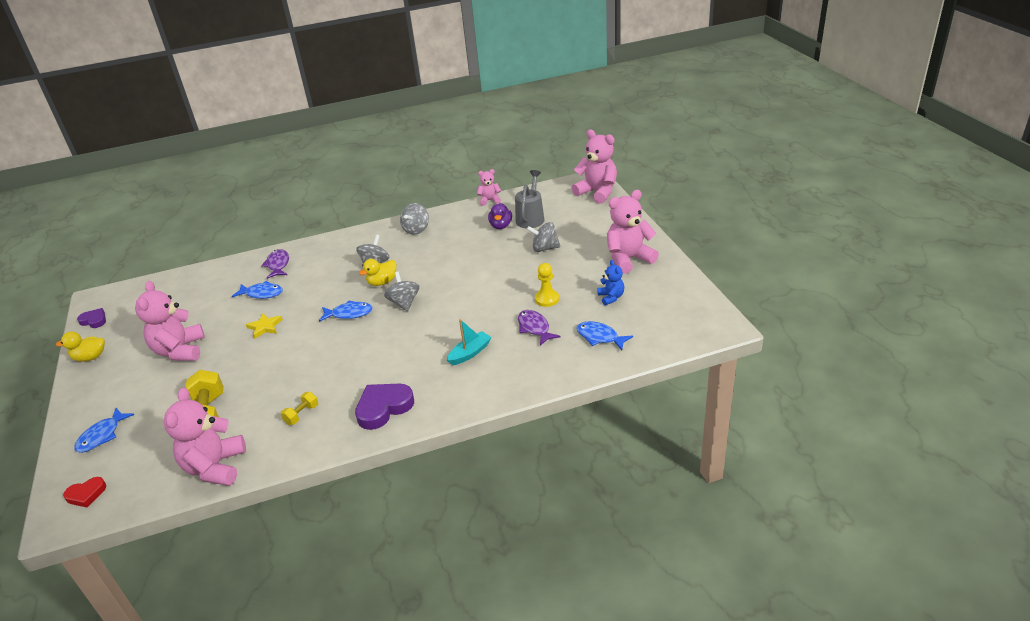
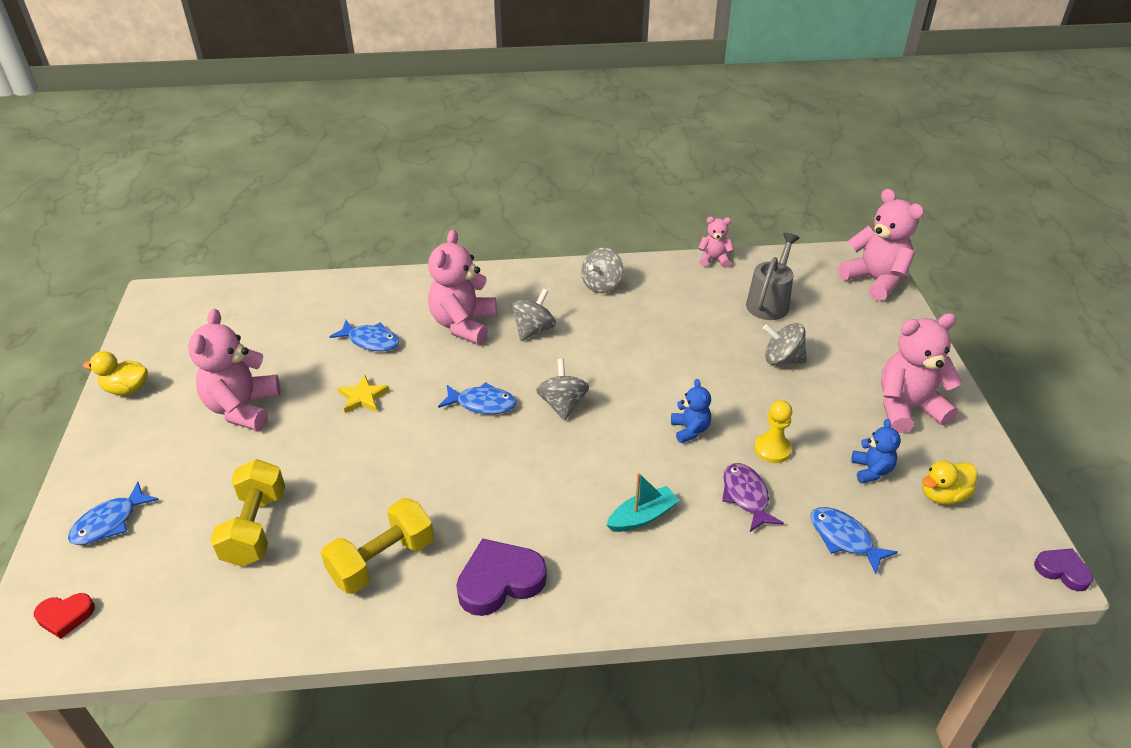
camera: 10 degrees right, 5 degrees up
purple heart [77,308,106,328] -> purple heart moved to [1034,548,1093,591]
pink teddy bear [163,388,246,486] -> pink teddy bear moved to [428,230,496,344]
purple fish [261,249,289,279] -> none
yellow dumbbell [281,392,318,425] -> yellow dumbbell [321,498,434,594], size x1.96
yellow duck [359,259,396,286] -> yellow duck moved to [922,461,978,505]
purple duck [488,203,512,229] -> none
none -> blue teddy bear [671,379,711,443]

